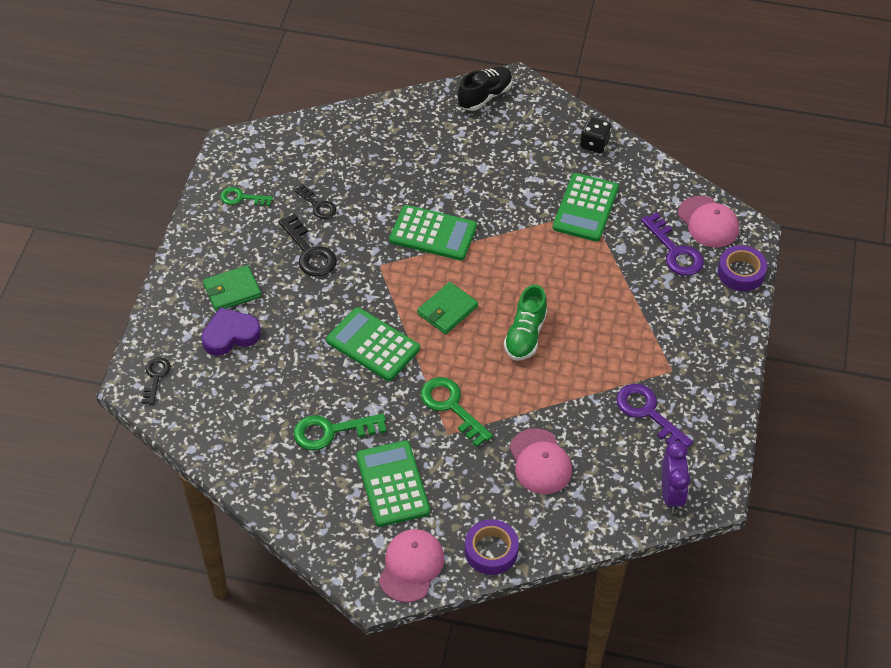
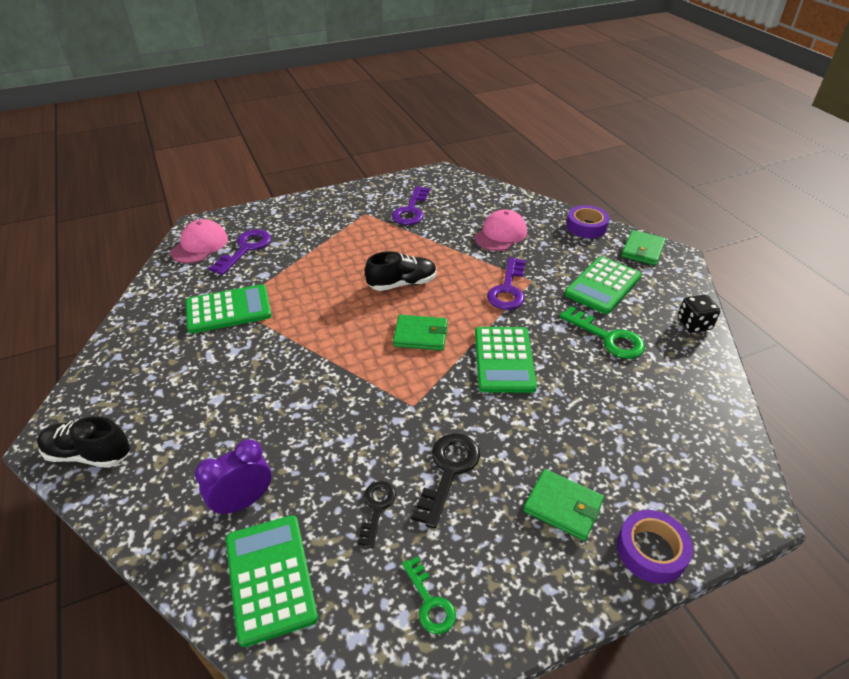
camera: 125 degrees left, 10 degrees down
black key [141,357,171,405] -> none
purple heart [201,307,261,356] -> none
pink cap [379,529,444,603] -> green wallet [621,230,666,265]
green calculator [389,205,477,260] -> green calculator moved to [226,515,318,647]
green key [421,377,493,447] -> purple key [487,257,526,310]
green shoe [504,285,547,360] -> black shoe [365,251,437,291]
black dice [580,117,611,154] -> black dice moved to [678,295,720,333]
purple clock [662,441,691,512] -> purple clock moved to [195,439,271,516]
purple tape [718,245,767,291] -> purple tape moved to [617,510,693,584]

